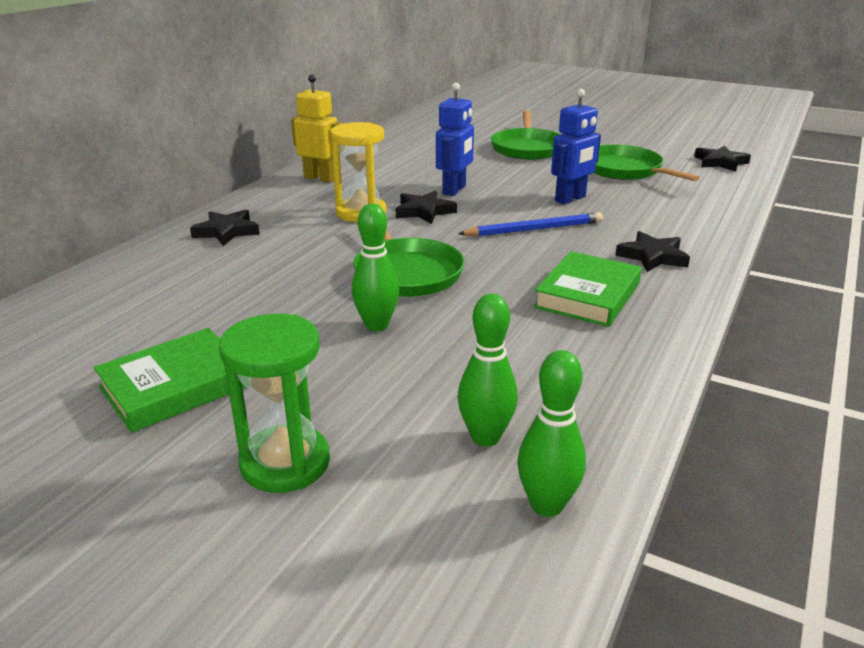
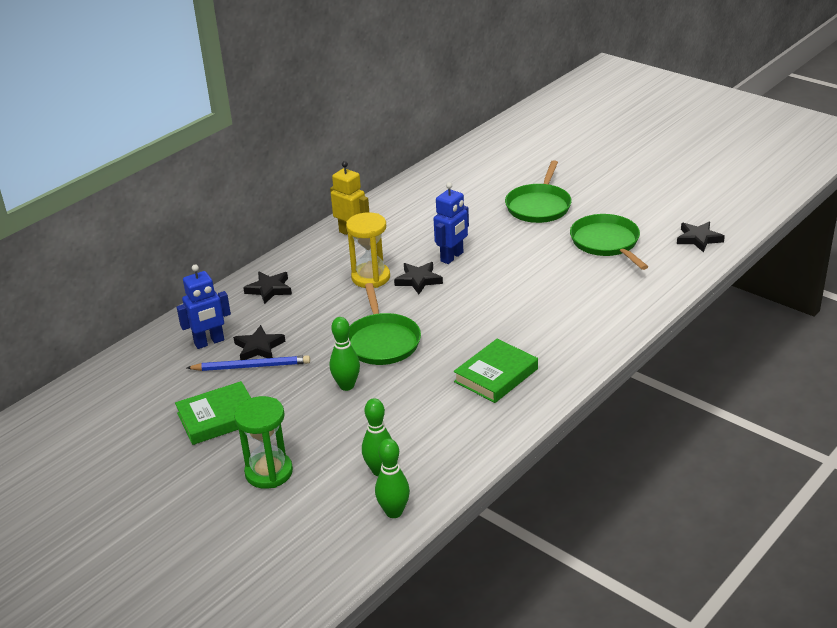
camera: 15 degrees right, 5 degrees up
blue pencil [458,212,603,237] -> blue pencil moved to [187,355,310,371]
blue robot [551,89,601,204] -> blue robot moved to [177,264,231,349]
black star [615,231,690,272] -> black star moved to [233,325,286,360]

